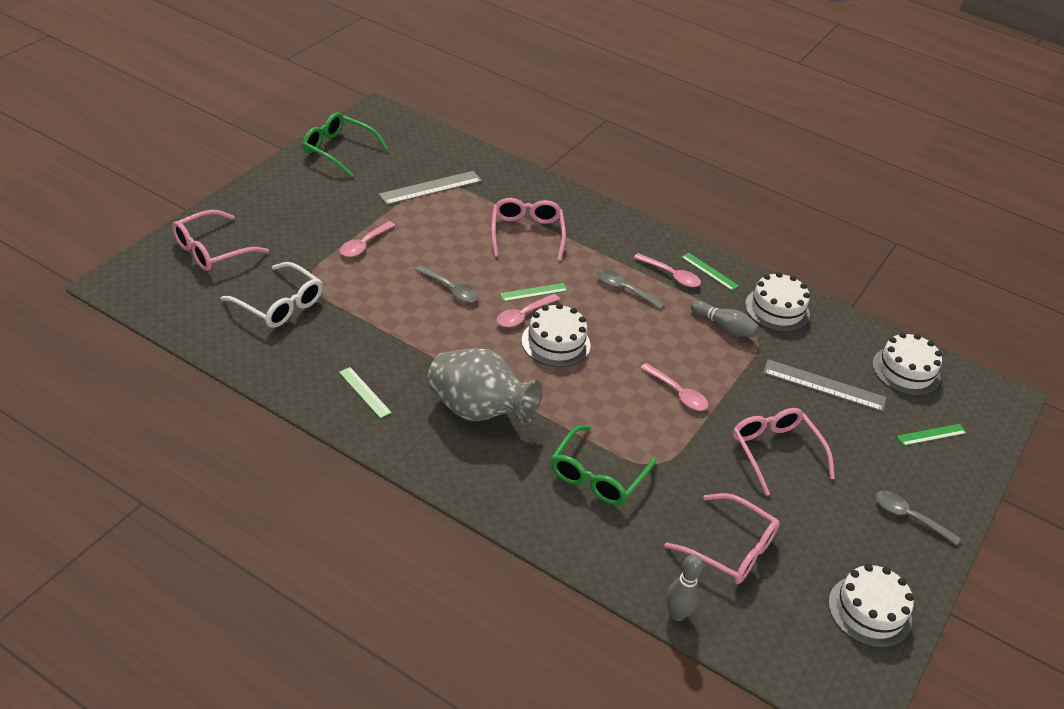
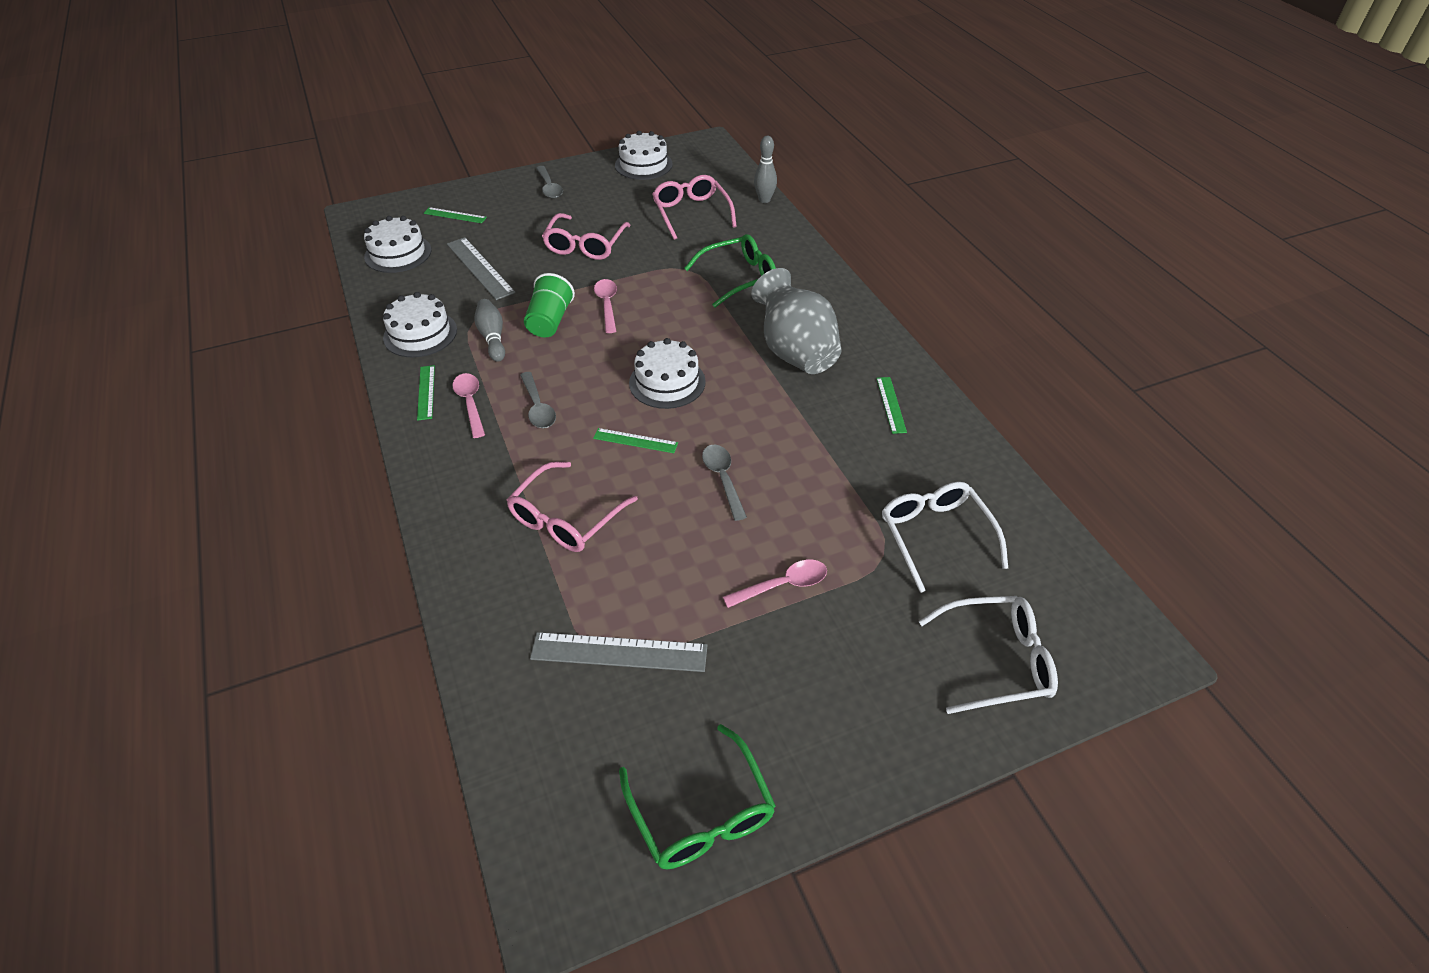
camera: 140 degrees left, 5 degrees up
pink glasses [172,210,269,271] -> white glasses [918,596,1058,714]
pink spoon [497,294,560,327] -> none
none -> green cup [524,273,575,337]

